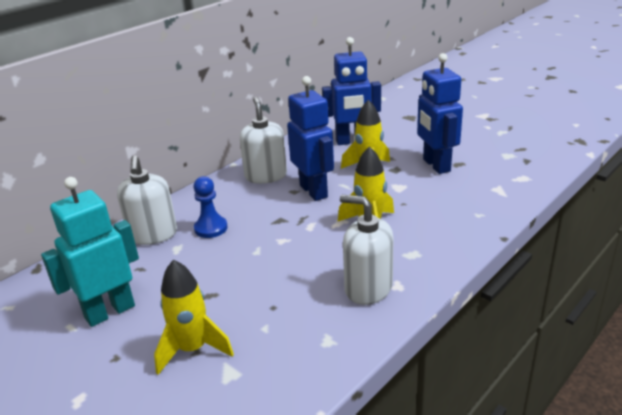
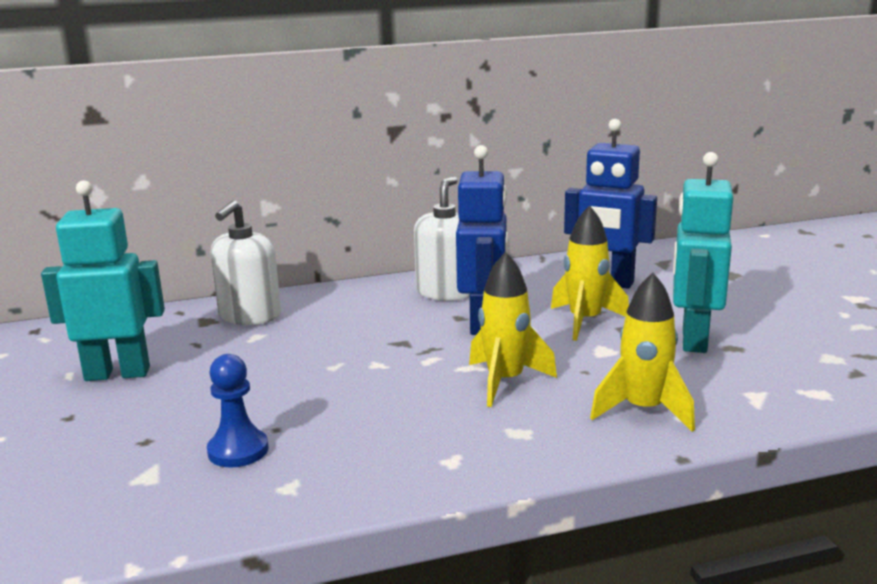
camera: 30 degrees right, 10 degrees down
yellow rocket [154,260,234,375] -> yellow rocket moved to [590,273,695,432]
blue pawn [194,176,228,238] -> blue pawn moved to [207,354,269,467]
white soap dispenser [340,195,393,305] -> none
blue robot [417,53,463,174] -> turquoise robot [673,152,733,353]

